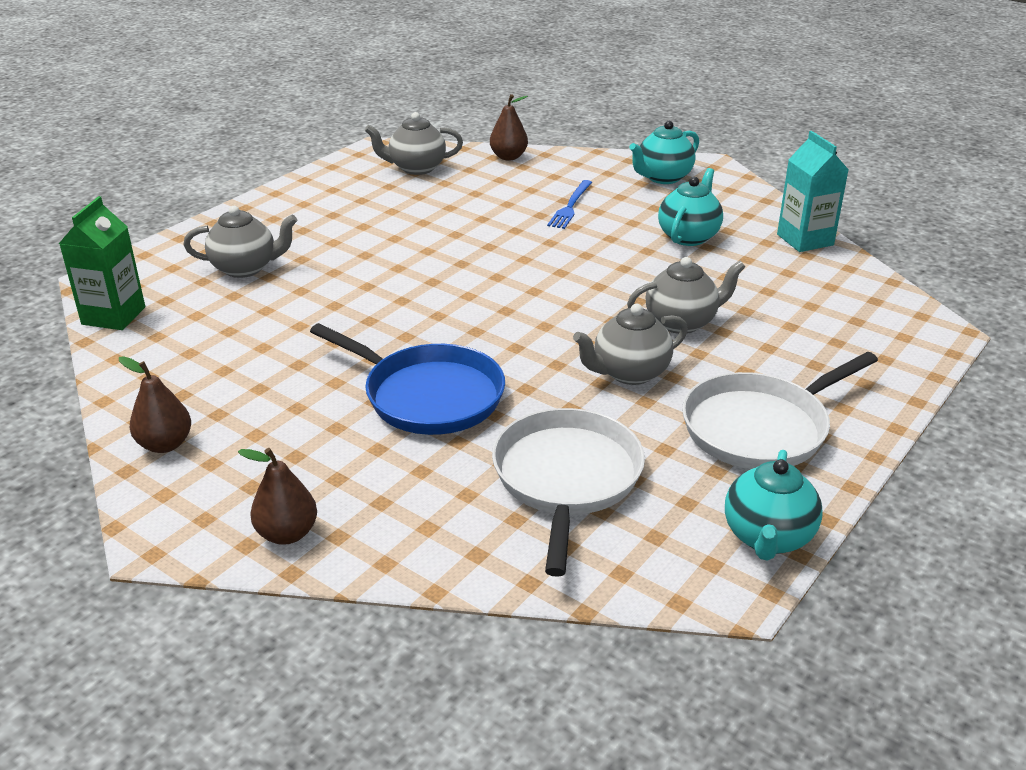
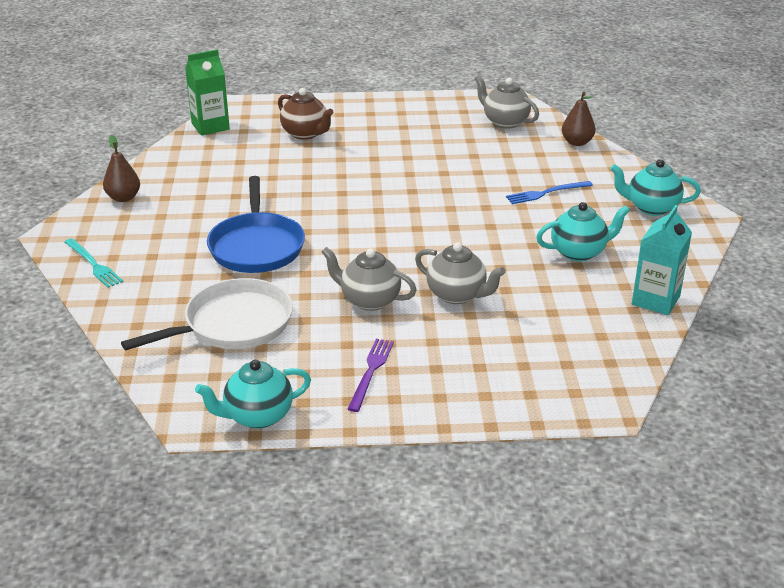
camera: 50 degrees right, 0 degrees up
grey teapot [184,206,297,278] -> brown teapot [278,88,333,140]
brown pear [238,448,317,545] -> turquoise fork [64,238,123,288]
white pan [682,352,878,469] -> purple fork [348,339,394,412]

